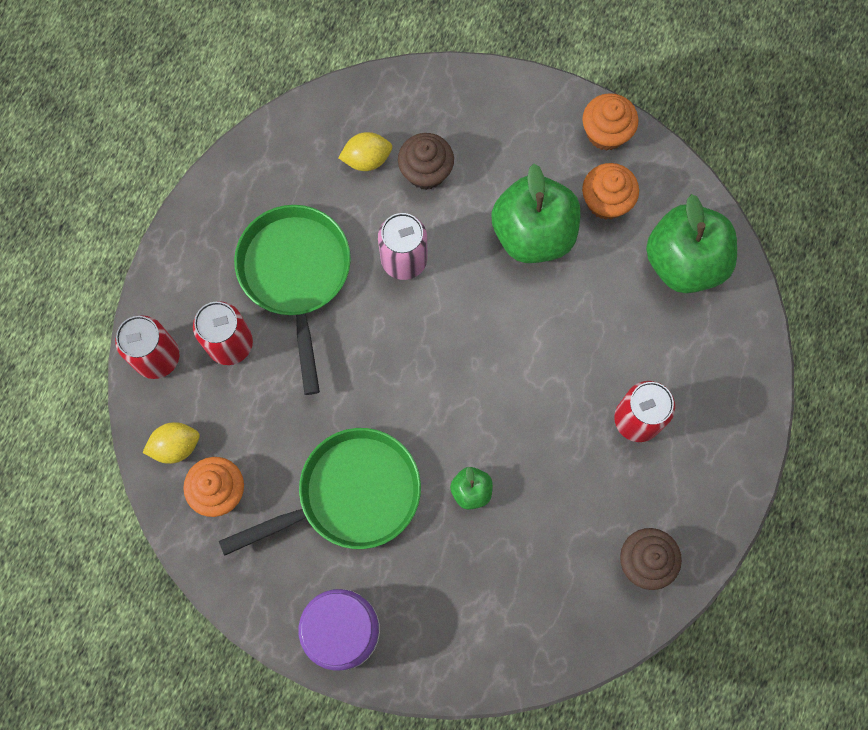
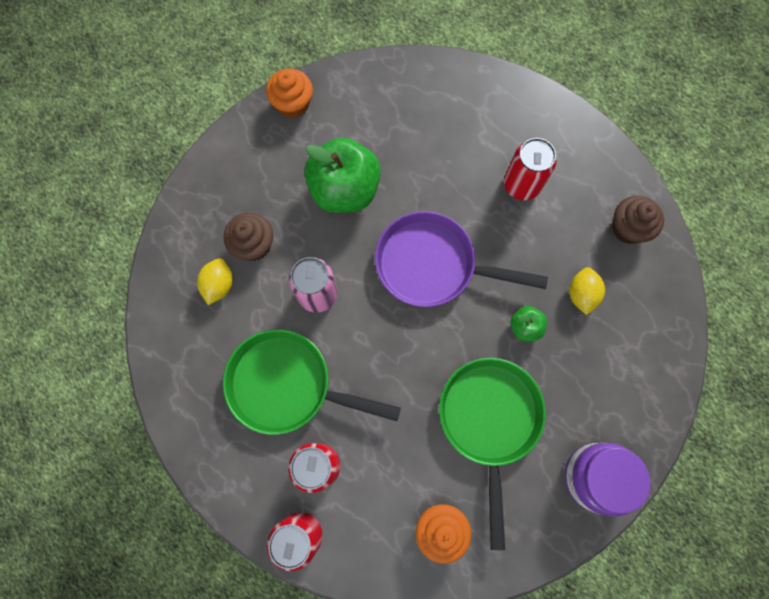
camera: 65 degrees left, 0 degrees up
yellow lemon [143,422,200,464] -> yellow lemon moved to [569,267,605,315]
orange cupcake [582,163,639,220] -> none
green apple [646,194,737,293] -> none
none -> purple pan [375,211,548,307]

